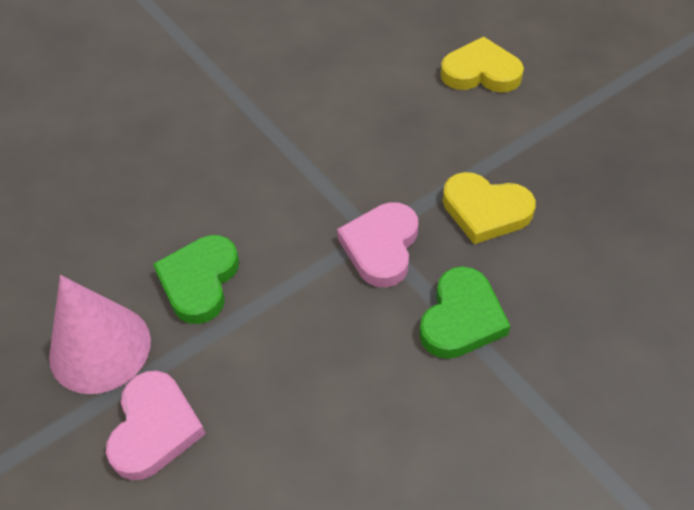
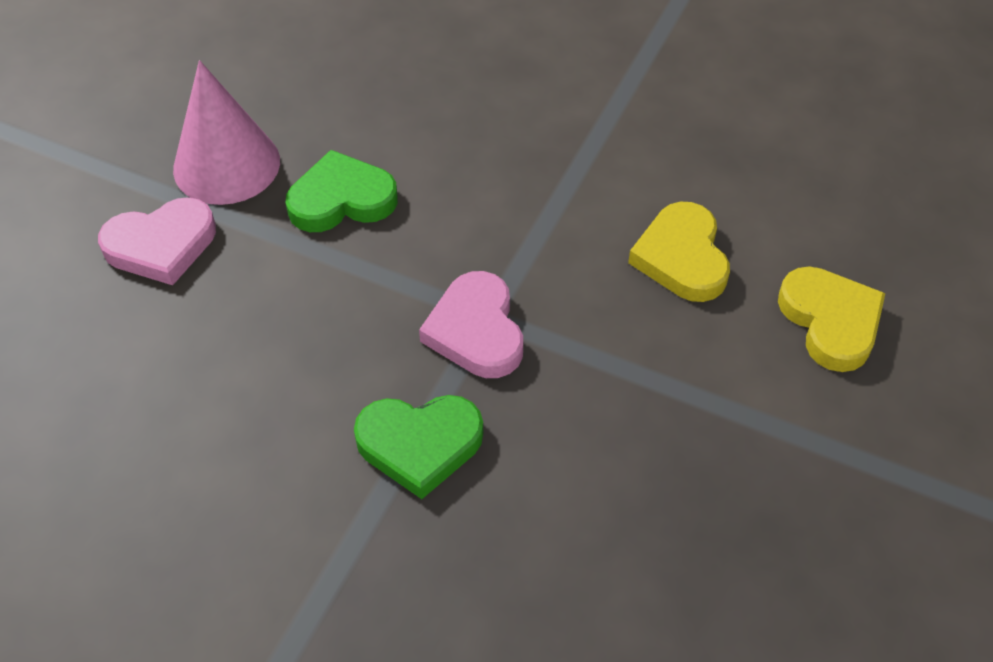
camera: 60 degrees right, 0 degrees up
pink heart [337,202,418,287] -> pink heart turned 90 degrees counterclockwise [419,271,523,378]
yellow heart [443,172,536,244] -> yellow heart moved to [628,202,730,302]

